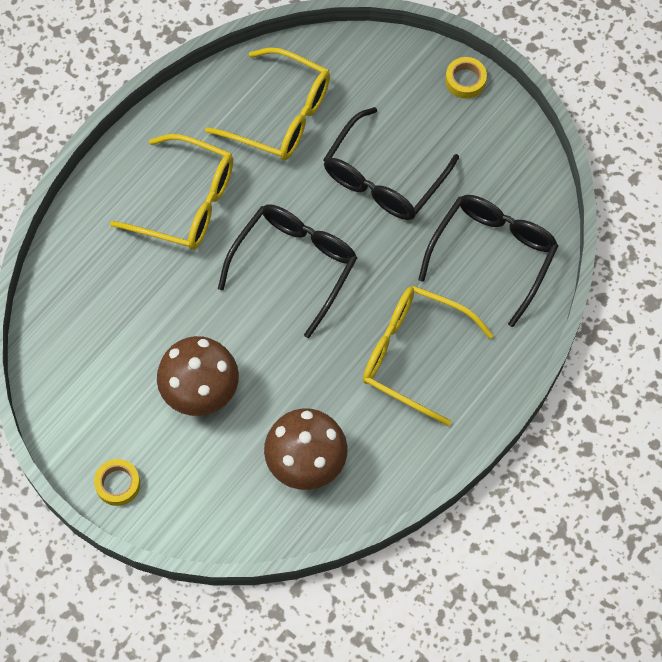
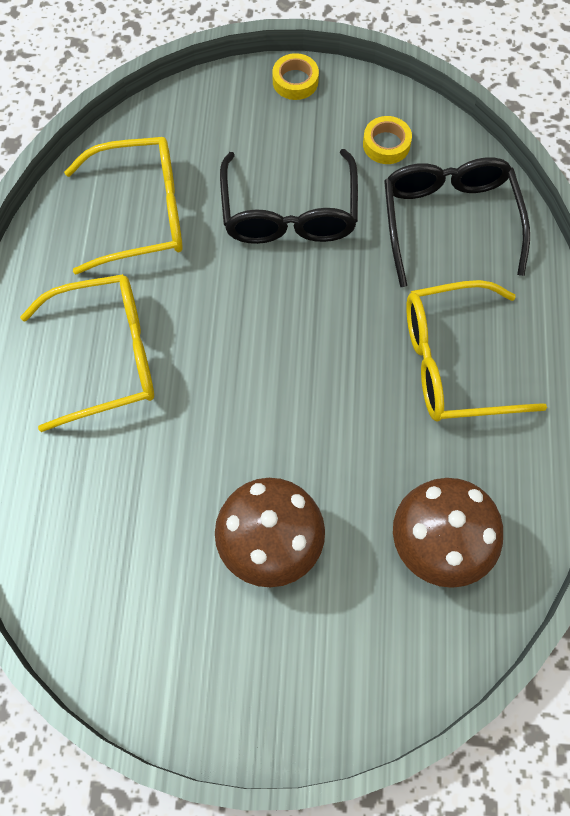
camera: 35 degrees left, 0 degrees up
yellow tape [94,459,140,506] -> yellow tape moved to [363,116,412,164]
black glasses [218,204,357,338] -> none

